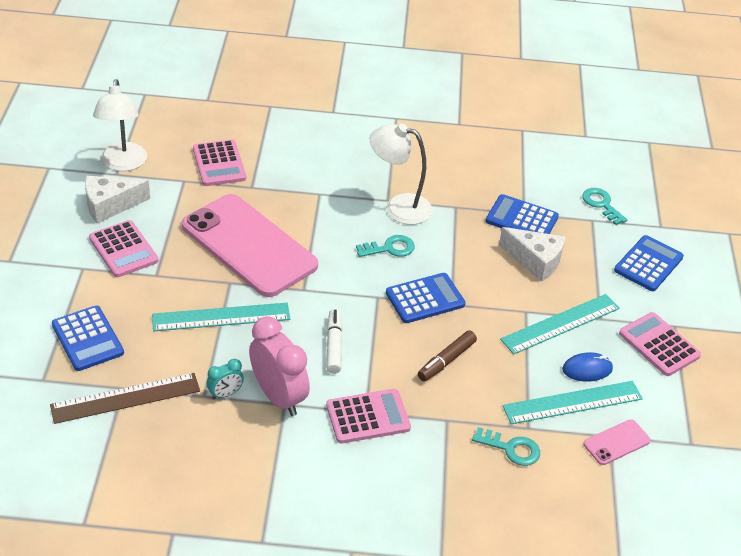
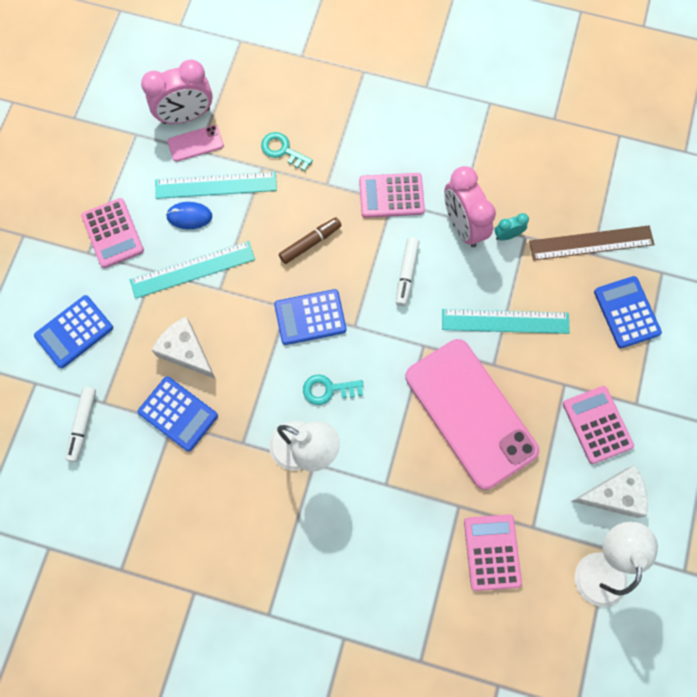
camera: 165 degrees left, 30 degrees up
turquoise key [582,188,627,225] -> white marker [66,387,96,462]
none -> pink clock [141,60,213,124]

